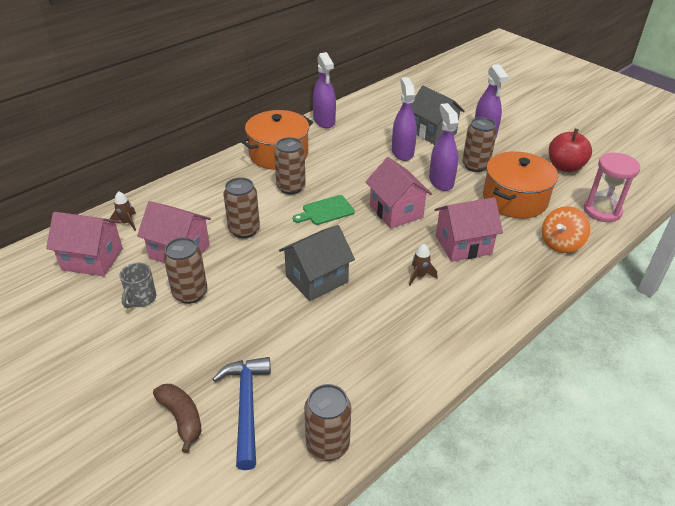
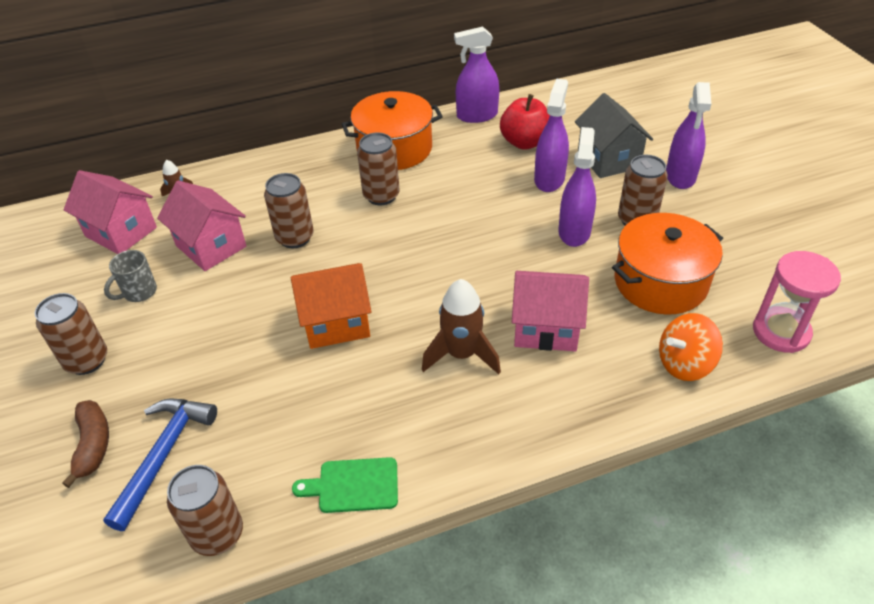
camera: 25 degrees right, 5 degrees up
brown can [164,237,207,304] -> brown can moved to [34,293,107,375]
grey house [279,225,355,301] -> orange house [291,263,371,349]
green cutting board [293,195,355,225] -> green cutting board moved to [292,457,398,513]
purple spray bottle [313,52,336,128] -> purple spray bottle turned 75 degrees clockwise [454,27,499,123]
pink house [366,157,432,228] -> none
brown rocket [409,244,437,285] -> brown rocket [422,279,501,374], size x1.87
red apple [549,129,592,172] -> red apple moved to [500,94,550,150]

